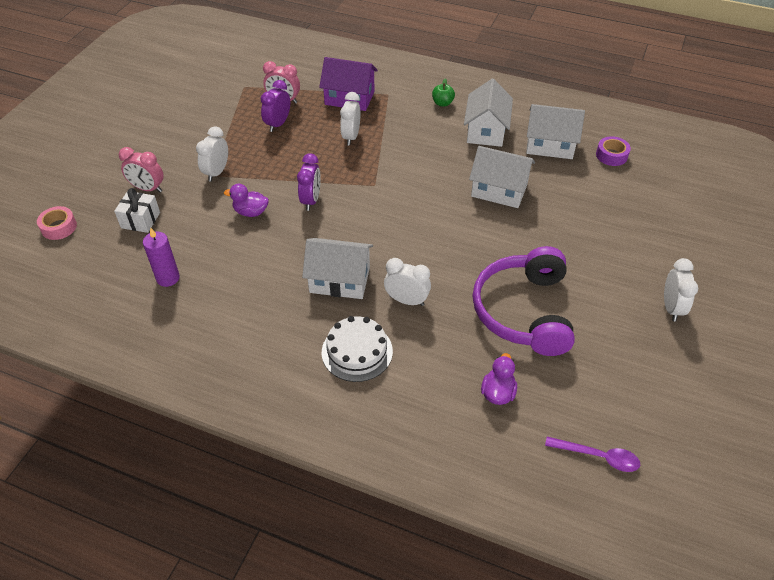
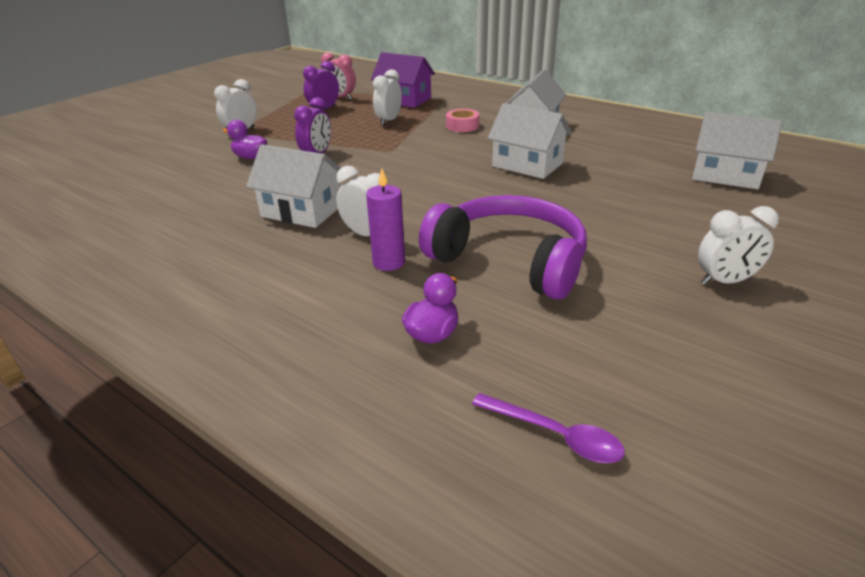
camera: 15 degrees right, 15 degrees down
pink tape [37,206,77,240] -> pink tape moved to [446,109,479,132]
white gift [114,188,160,233] -> none
pink clock [119,147,164,192] -> none
purple candle [143,227,180,287] -> purple candle moved to [366,169,405,271]
white cake [322,316,393,382] -> none
green apple [432,78,455,107] -> none
purple headphones [472,246,575,356] -> purple headphones turned 105 degrees clockwise [419,195,587,300]
white house [526,104,585,159] -> white house moved to [692,112,782,189]
purple tape [596,136,631,166] -> none
white clock [664,258,698,322] -> white clock turned 60 degrees clockwise [698,206,779,285]

